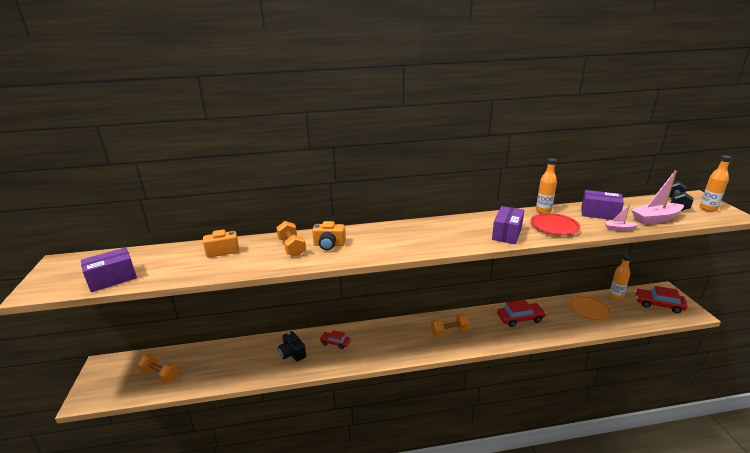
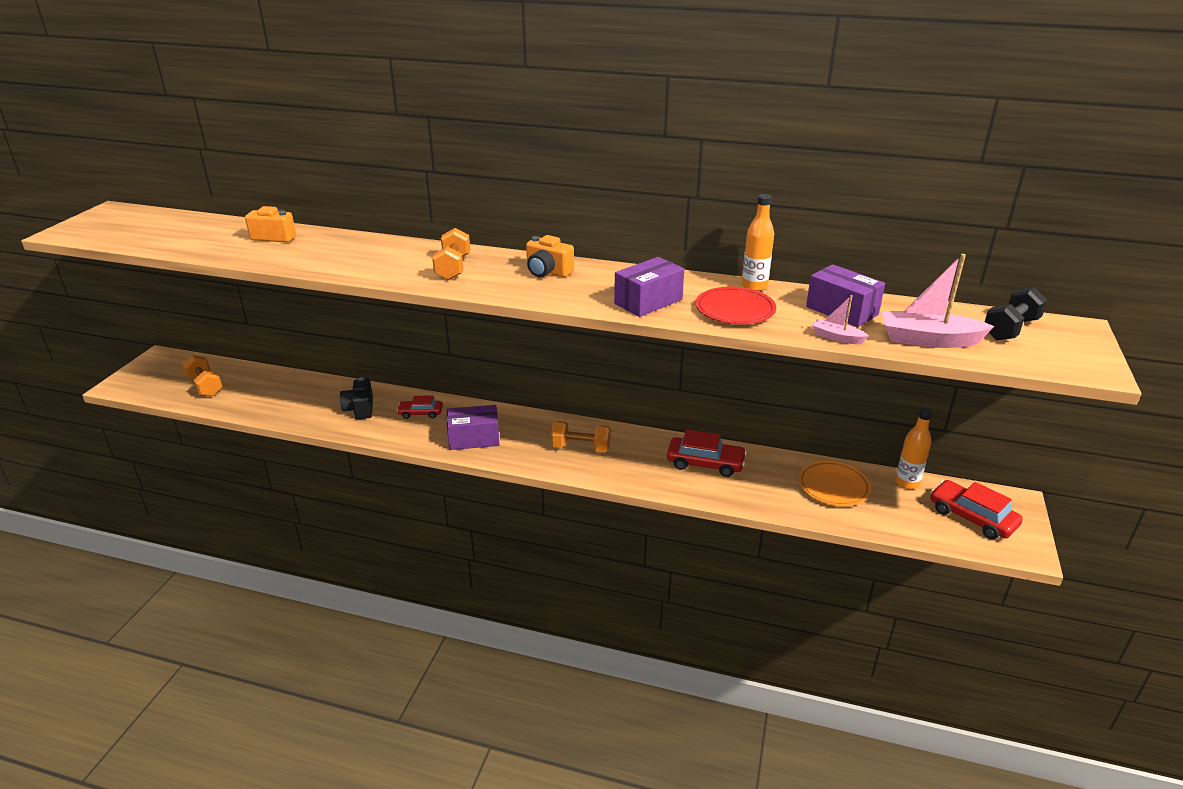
camera: 25 degrees right, 5 degrees up
purple box [81,247,137,292] -> purple box moved to [446,405,500,450]
orange dumbbell [276,221,306,257] -> orange dumbbell moved to [432,228,470,280]
orange camera [312,221,346,250] -> orange camera moved to [526,235,574,277]
red car [319,330,350,349] -> red car turned 45 degrees counterclockwise [397,396,443,419]
orange bottle [700,156,732,212] -> none

